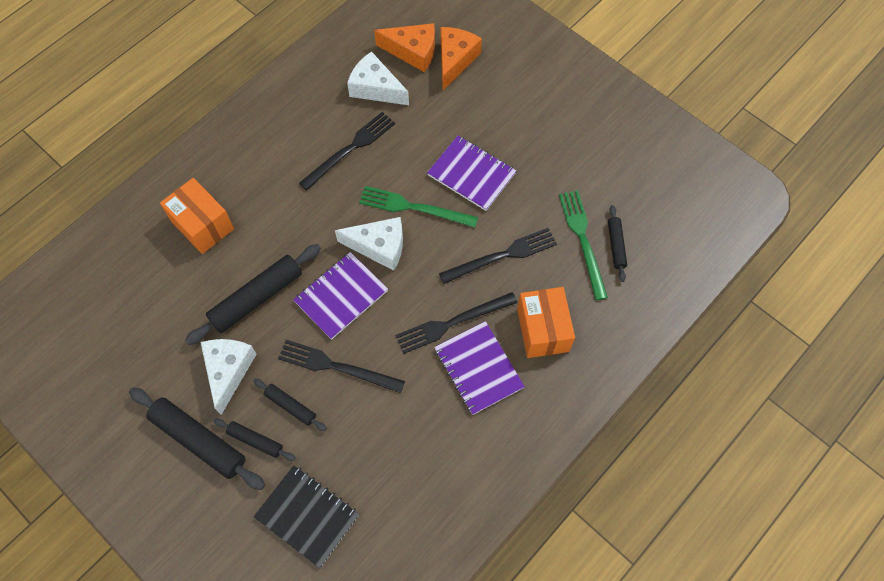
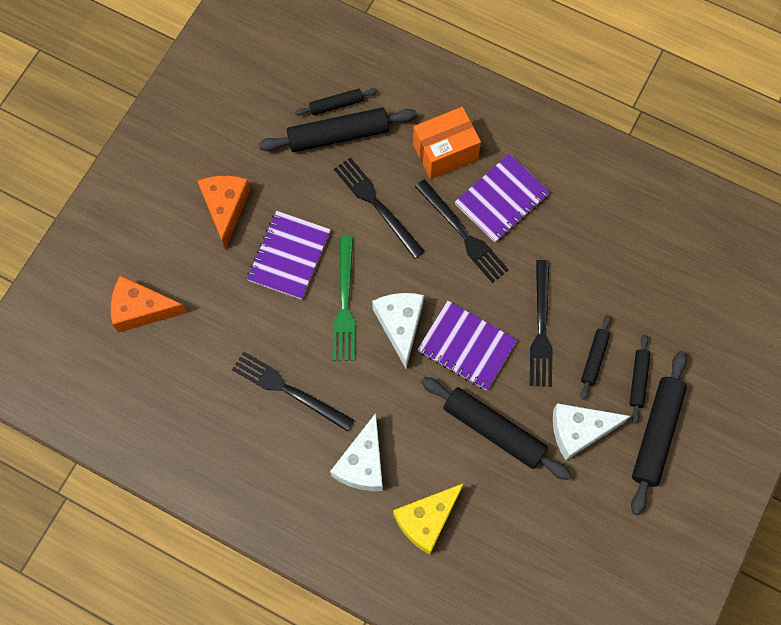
camera: 105 degrees left, 5 degrees up
orange box [160,178,234,254] -> yellow cheese [393,483,464,555]
black notebook [254,465,359,568] -> none
white cheese [347,51,409,105] -> white cheese moved to [330,413,383,491]
orange cheese [374,23,435,72] -> orange cheese moved to [198,176,251,250]
green fork [559,190,608,300] -> black rolling pin [259,108,417,152]

